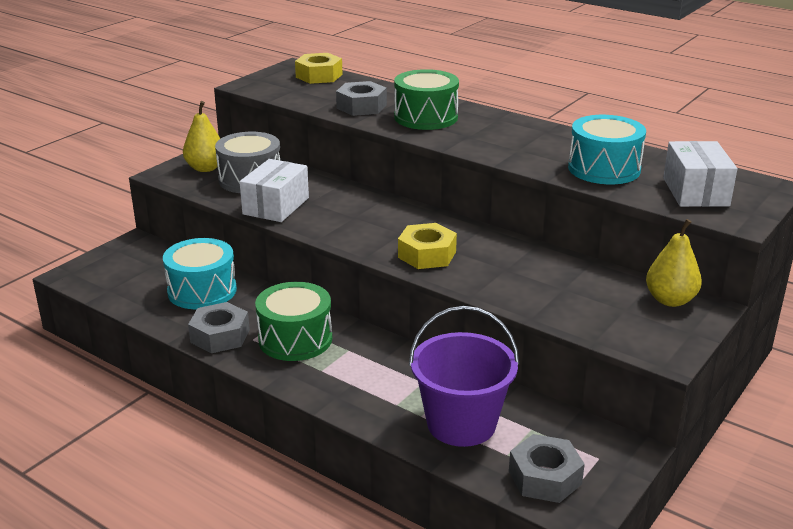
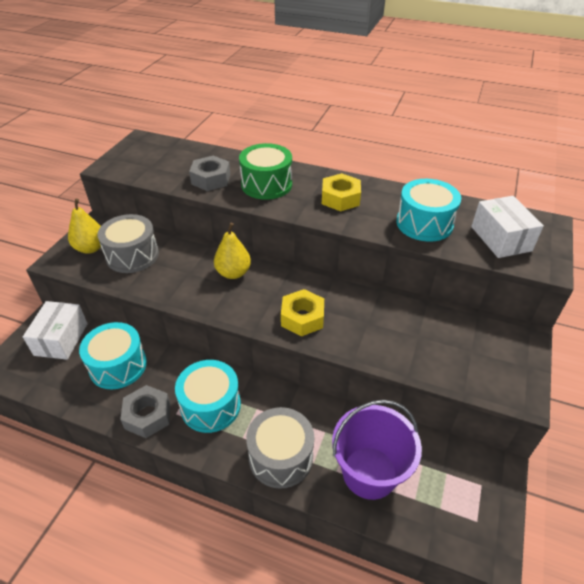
camera: 15 degrees left, 15 degrees up
white box [240,159,309,222] -> white box moved to [23,301,88,360]
green drum [255,282,332,361] -> turquoise drum [175,360,241,433]
yellow nut [295,53,343,84] -> yellow nut moved to [322,173,361,211]
grey nut [509,434,585,503] -> none
yellow pear [646,219,702,307] -> yellow pear moved to [214,223,251,279]
none -> grey drum [246,407,314,489]

